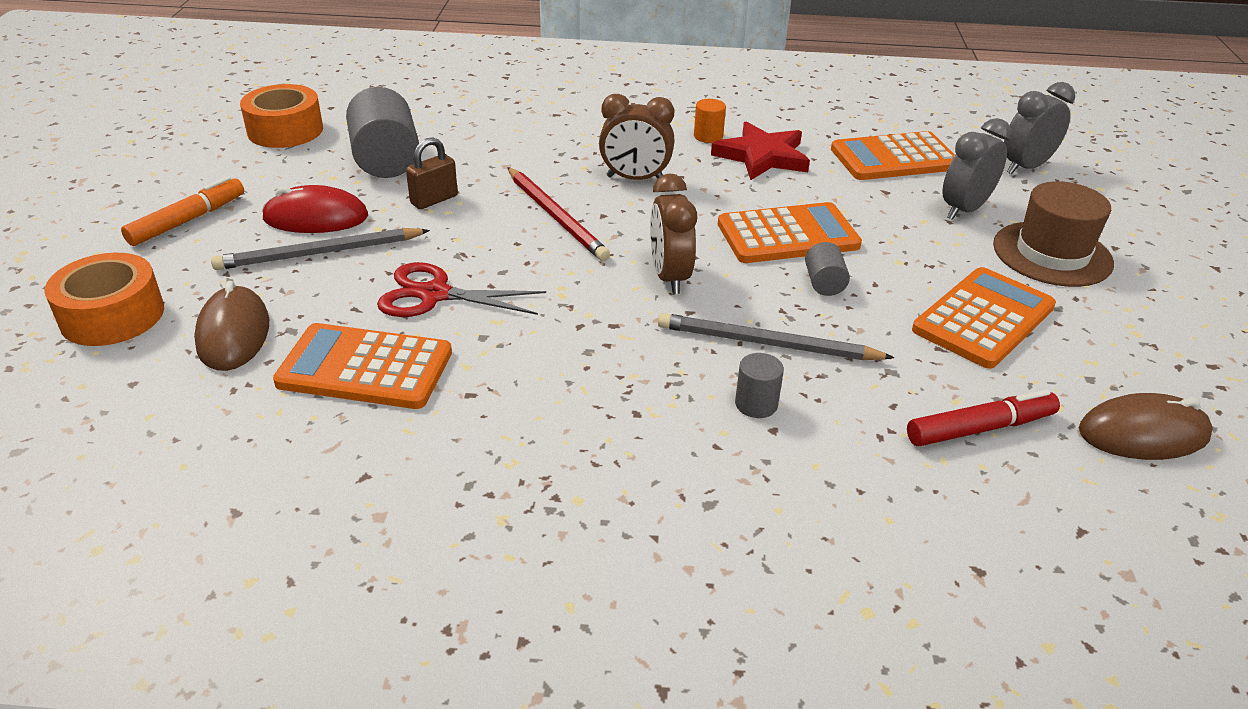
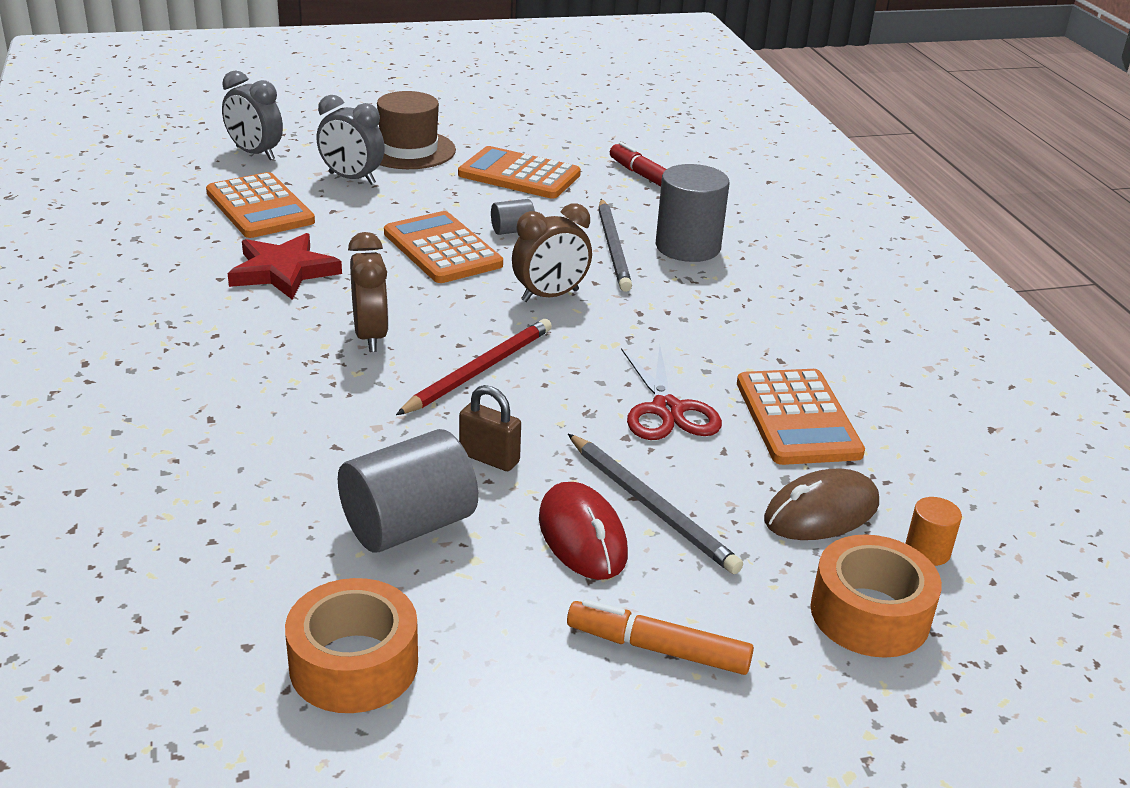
camera: 110 degrees left, 5 degrees down
orange cylinder [694,99,726,143] -> orange cylinder moved to [905,497,962,566]
grey cylinder [735,353,784,418] -> grey cylinder [656,164,729,262], size x2.04
brown mouse [1079,393,1213,460] -> none

